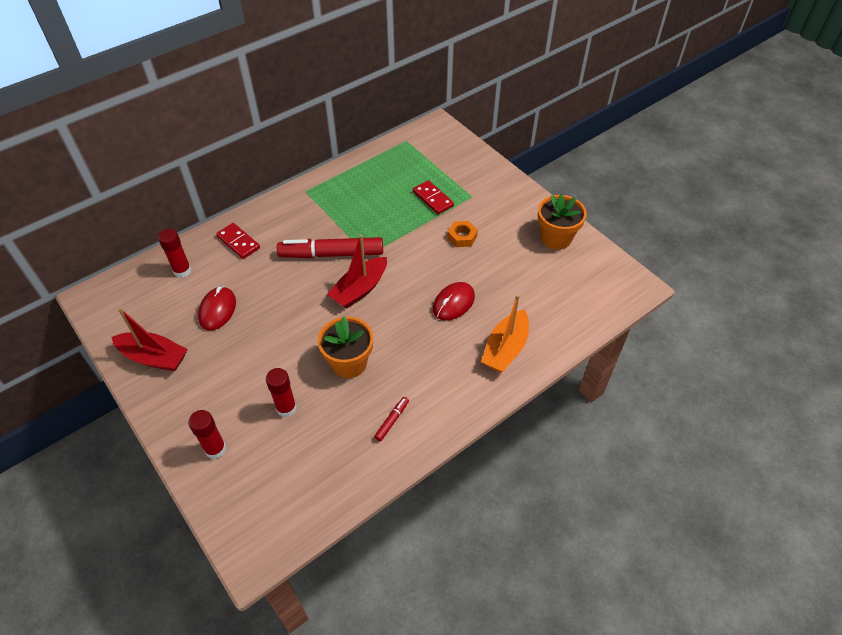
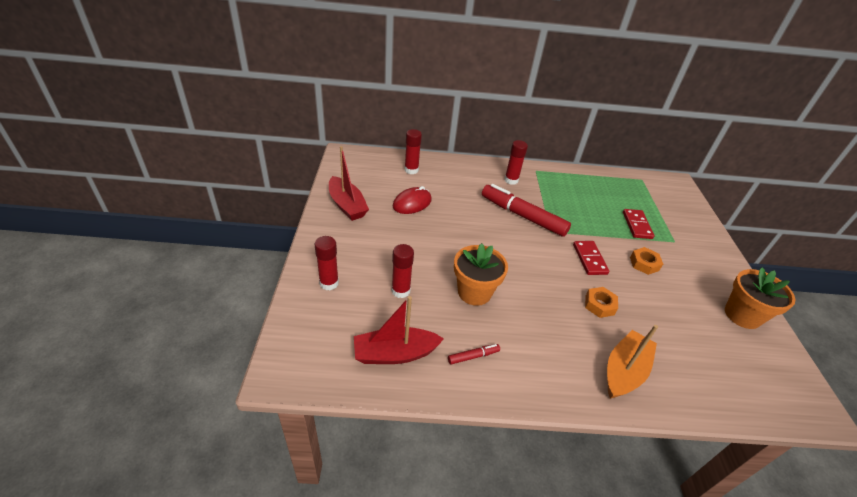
camera: 35 degrees right, 10 degrees down
red domino [216,223,260,259] -> red domino moved to [573,241,609,275]
red boat [327,235,387,309] -> red boat moved to [354,296,444,364]
red mouse [433,282,475,321] -> orange nut [585,287,618,318]
orange boat [481,294,529,373] -> orange boat turned 150 degrees clockwise [607,325,658,399]
none -> red glue stick [504,140,528,185]

